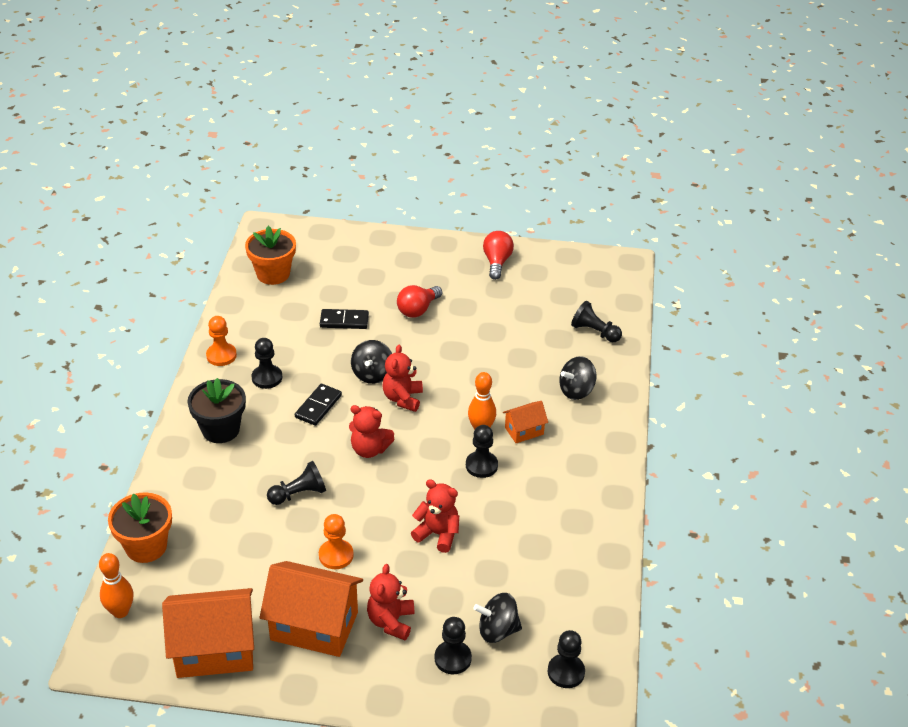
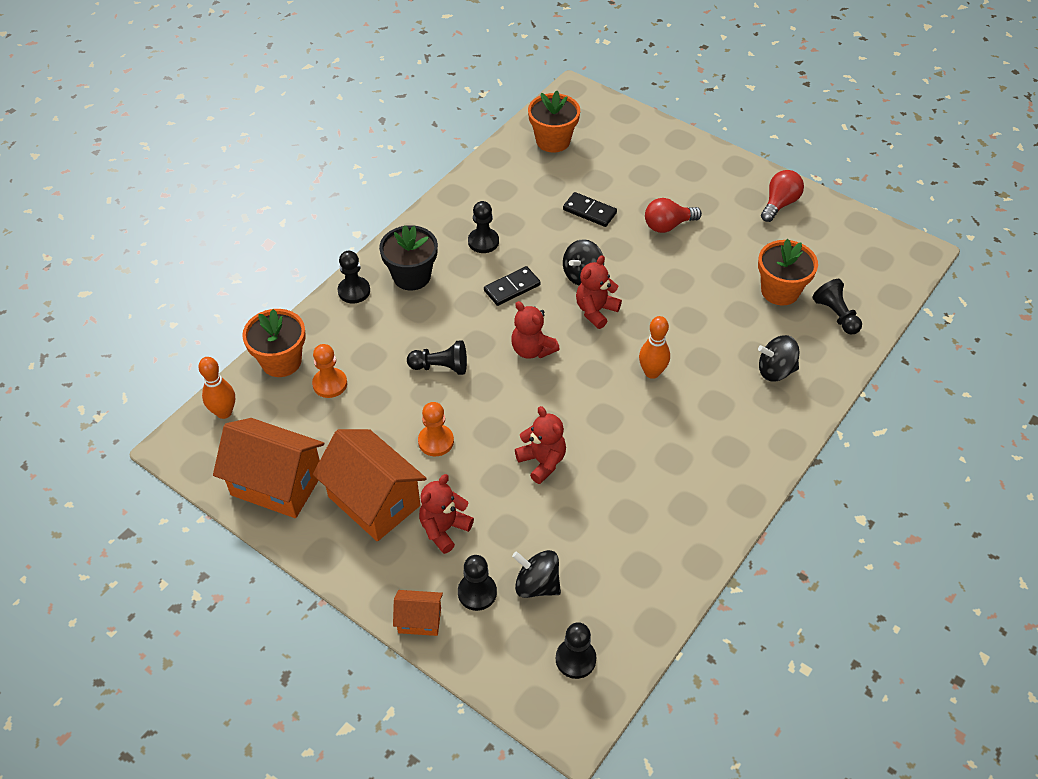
camera: 30 degrees right, 10 degrees up
orange pawn [206,316,237,366] -> orange pawn moved to [312,344,347,398]
black pawn [466,425,498,478] -> black pawn moved to [337,251,370,303]
orange house [503,401,548,443] -> orange house moved to [393,590,443,636]
none -> orange flower pot [758,238,818,306]

